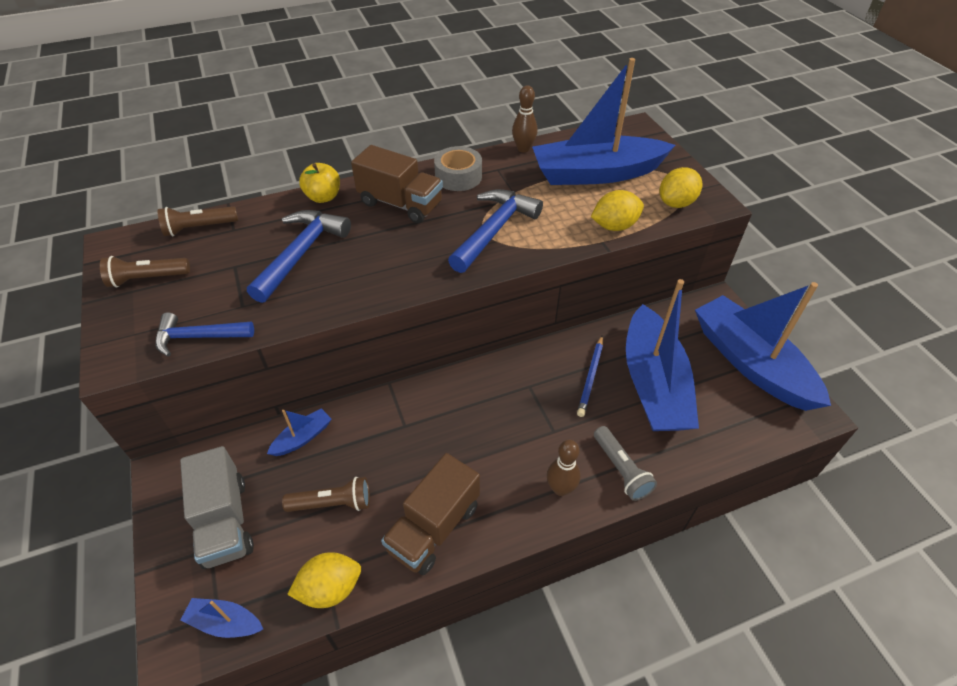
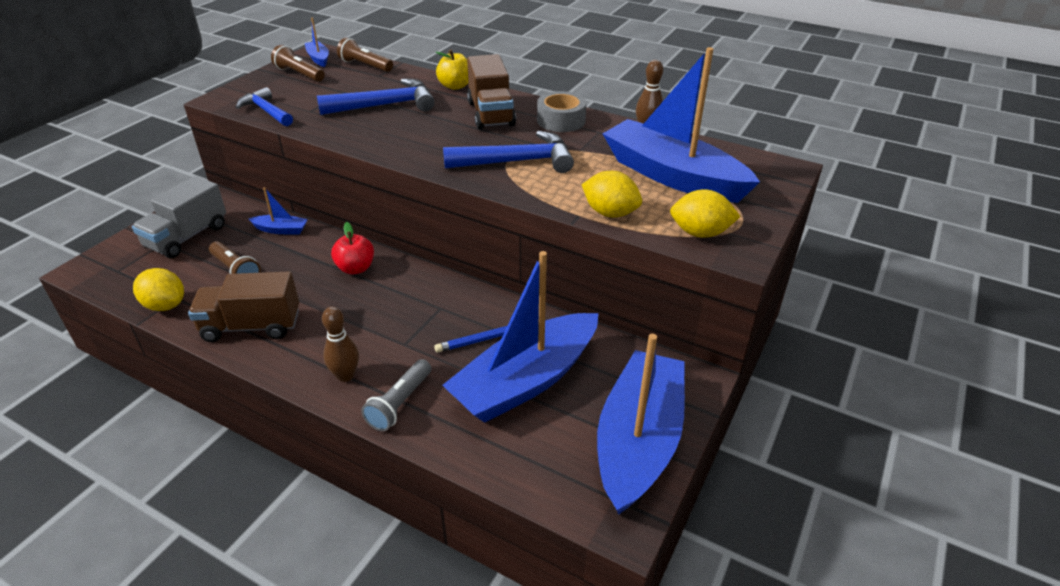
camera: 50 degrees right, 10 degrees down
blue boat [180,598,263,638] -> blue boat moved to [305,18,329,67]
none -> red apple [331,222,374,275]

